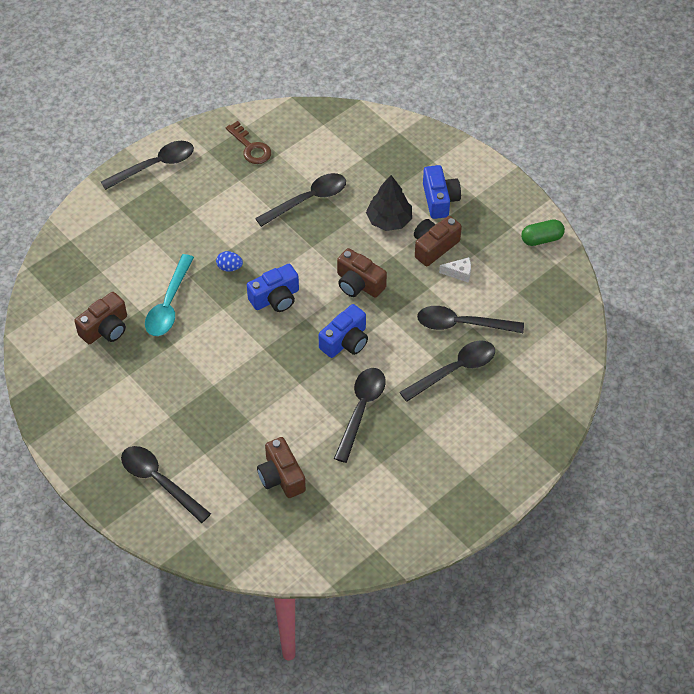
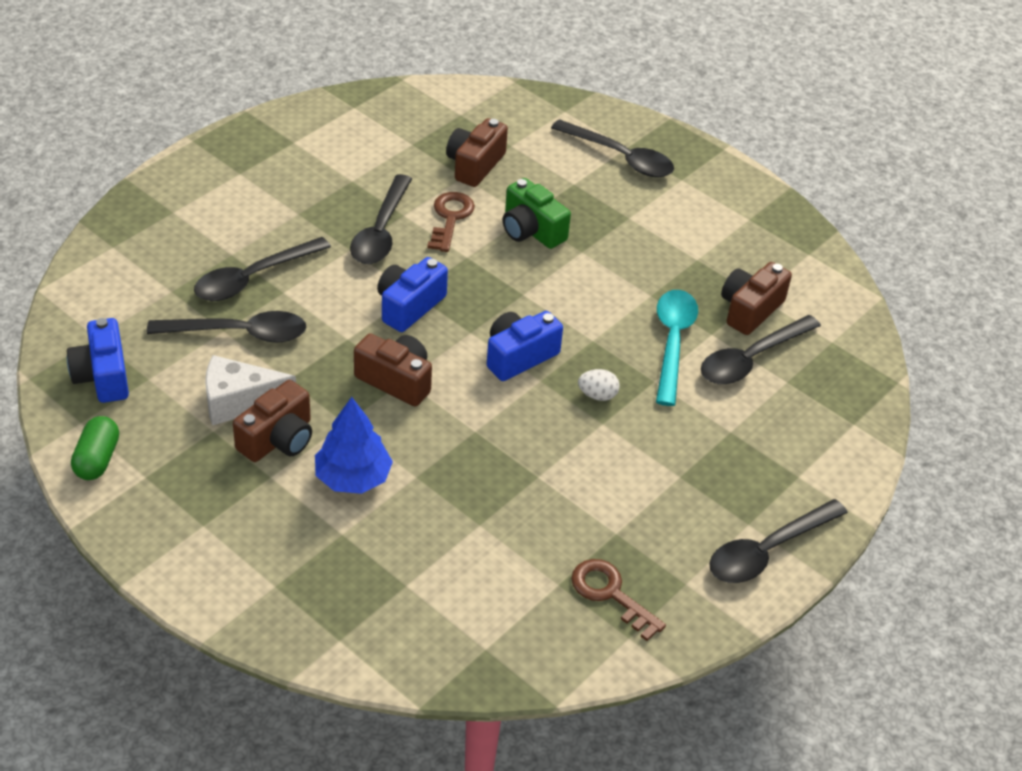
camera: 170 degrees right, 10 degrees down
blue egg [216,251,243,272] -> white egg [578,369,620,401]
black spoon [255,173,346,227] -> black spoon moved to [701,315,821,384]
brown camera [257,437,306,498] -> brown camera turned 120 degrees counterclockwise [446,118,508,187]
black tree [366,175,412,231] -> blue tree [315,397,393,494]
blue camera [423,165,461,219] -> blue camera moved to [67,318,129,403]
white cheese [439,257,471,282] -> white cheese [205,355,296,425], size x1.80
green capsule [521,219,565,246] -> green capsule turned 60 degrees counterclockwise [71,416,119,480]
none -> brown key [427,192,475,252]
none -> green camera [503,178,571,249]

